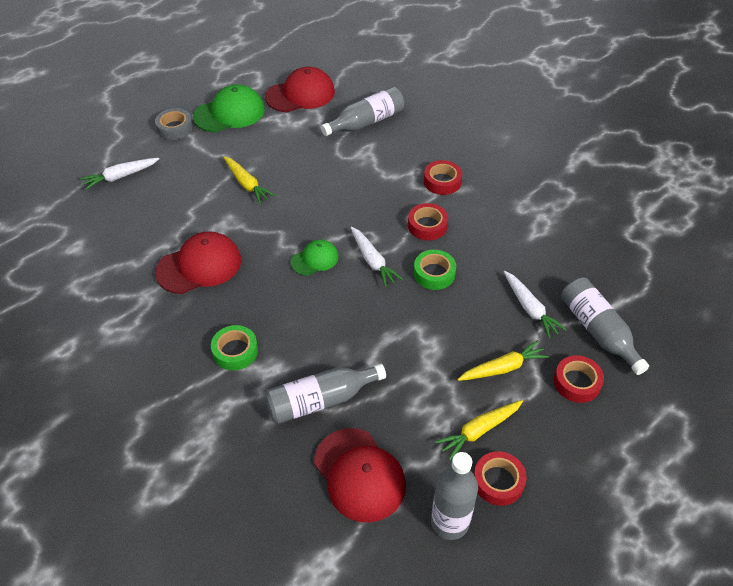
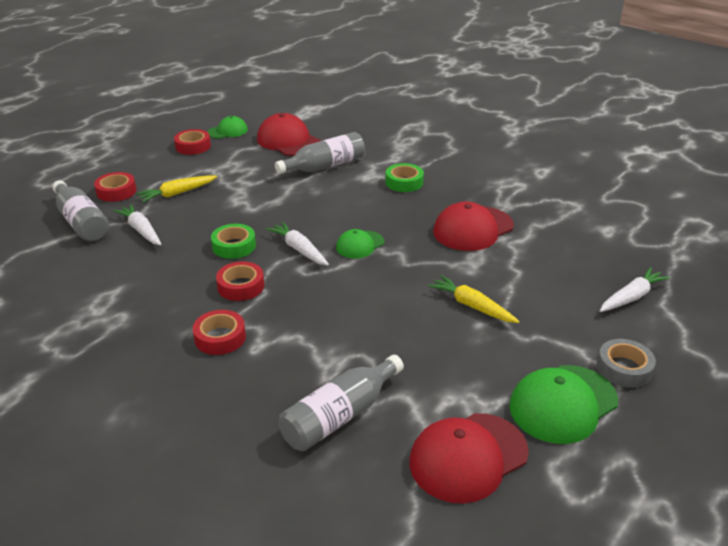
camera: 170 degrees right, 15 degrees down
grey bottle [431,452,478,540] -> green cap [207,116,248,139]
yellow carrot [435,400,523,460] -> none

